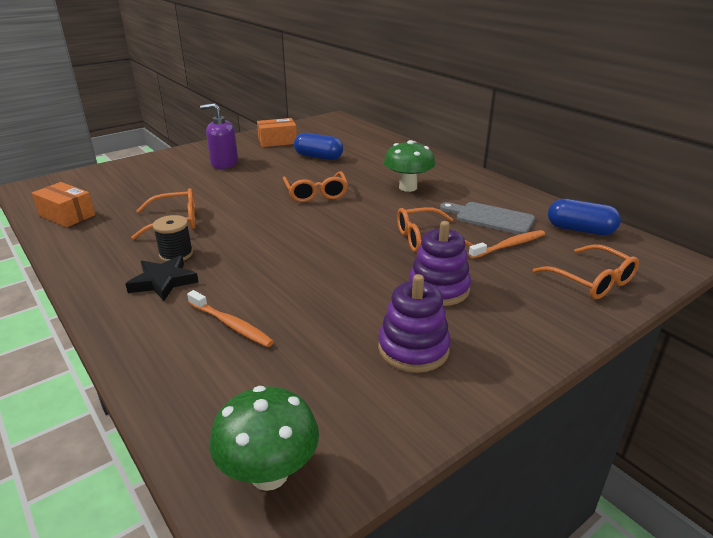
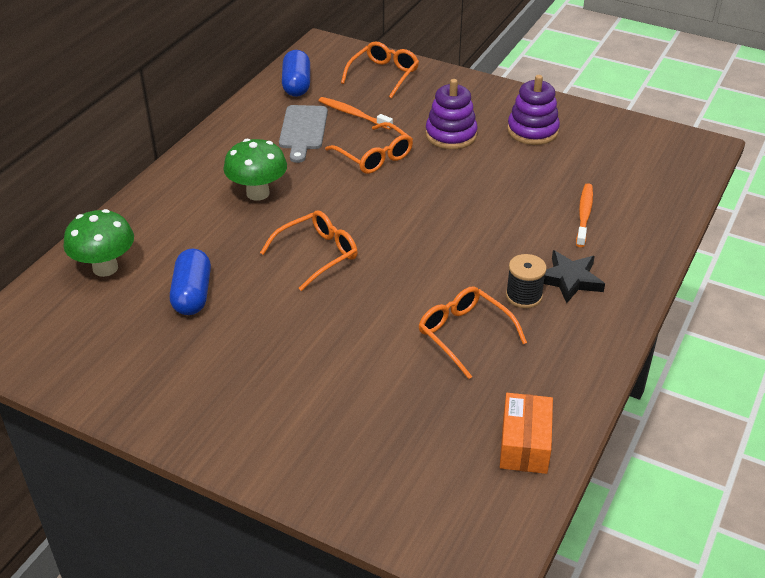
camera: 115 degrees left, 10 degrees up
purple soap dispenser [200,103,238,169] -> none
green mushroom [209,386,319,491] -> green mushroom moved to [64,209,134,277]
orange box [257,118,297,147] -> none

